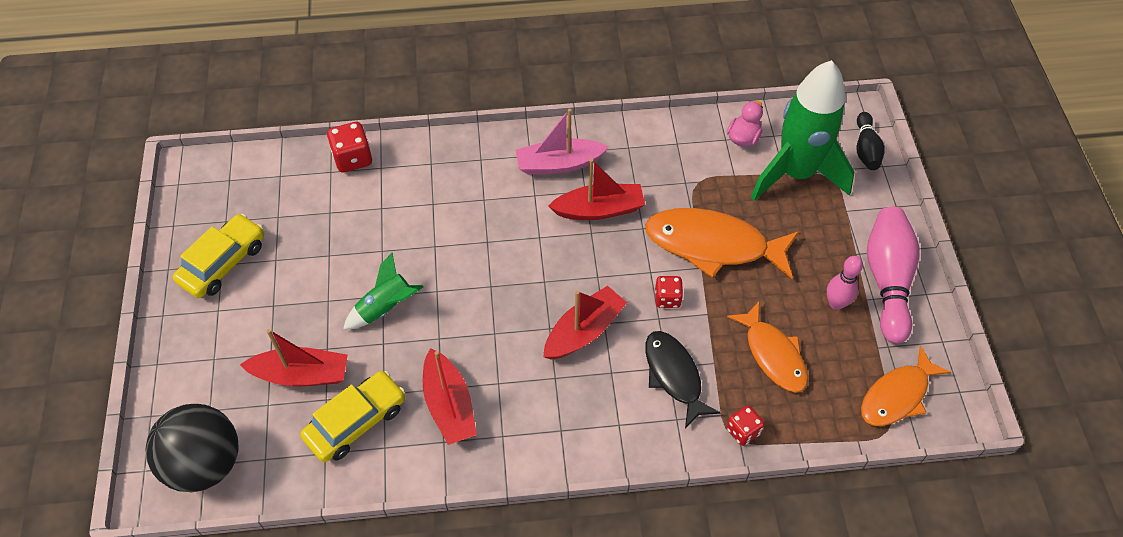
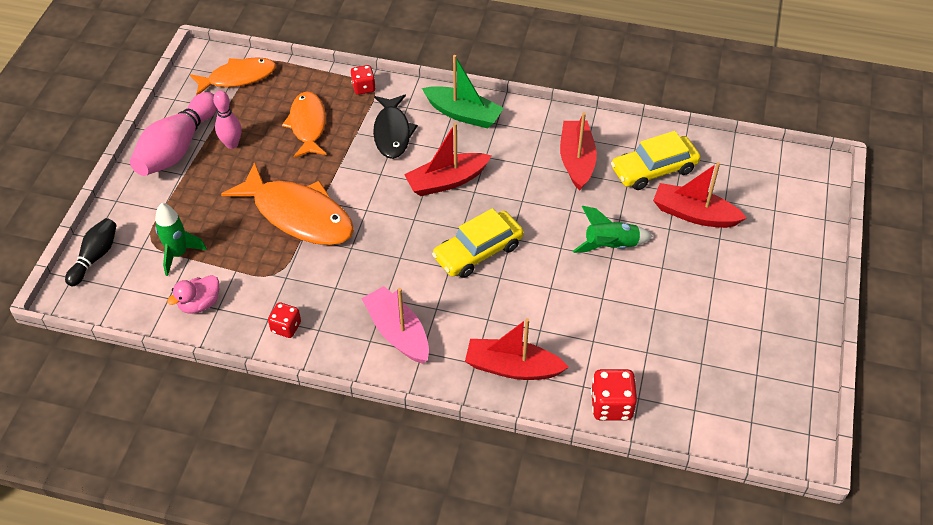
camera: 160 degrees left, 5 degrees down
black ball [146,404,238,492] -> none
yellow car [173,214,264,298] -> yellow car moved to [432,208,524,278]
pink boat [516,109,609,175] -> pink boat turned 135 degrees counterclockwise [361,286,429,364]
red boat [548,158,645,220] -> red boat moved to [465,318,569,380]
red dice [655,276,683,308] -> red dice moved to [268,302,301,338]
green rocket [751,60,855,201] -> green rocket [155,203,207,276], size x0.48
none -> green boat [422,55,504,129]

